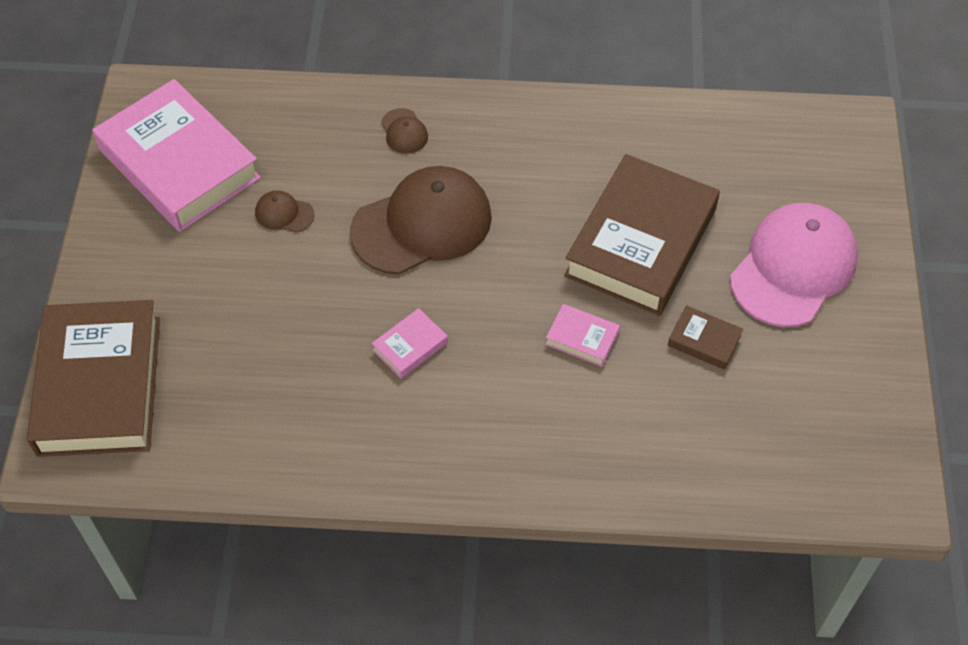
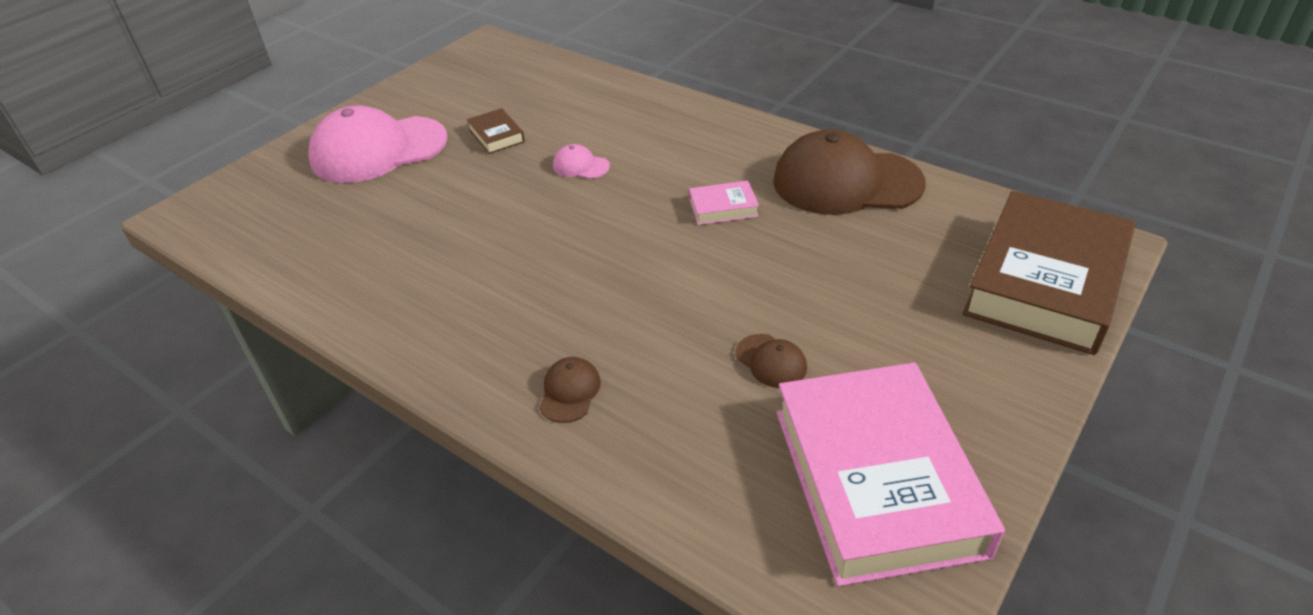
camera: 145 degrees left, 15 degrees down
brown cap [350,166,492,275] -> brown cap moved to [773,129,926,215]
pink book [545,304,620,367] -> pink cap [553,144,610,179]
brown book [564,154,720,316] -> none

